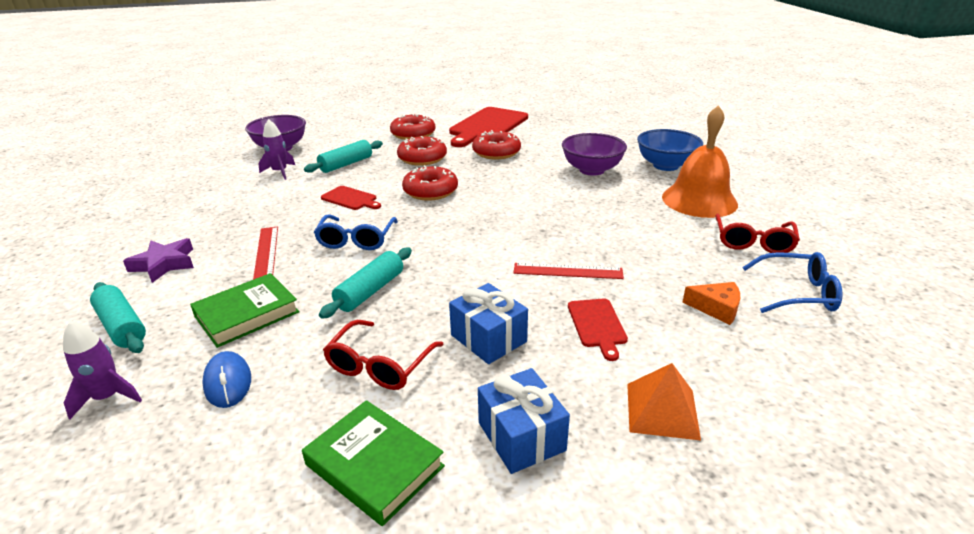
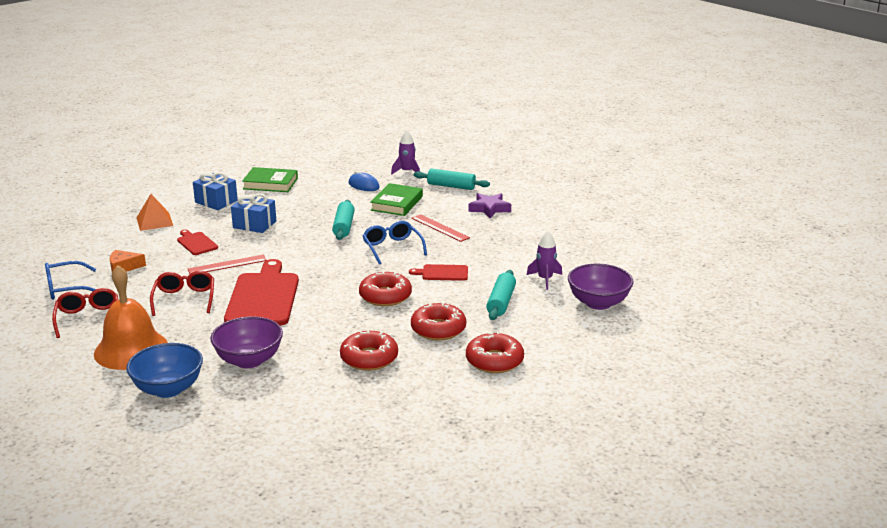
camera: 150 degrees right, 5 degrees down
red glasses [323,320,444,390] -> red glasses moved to [150,271,214,316]
red cutting board [449,107,528,147] -> red cutting board moved to [224,259,299,326]

